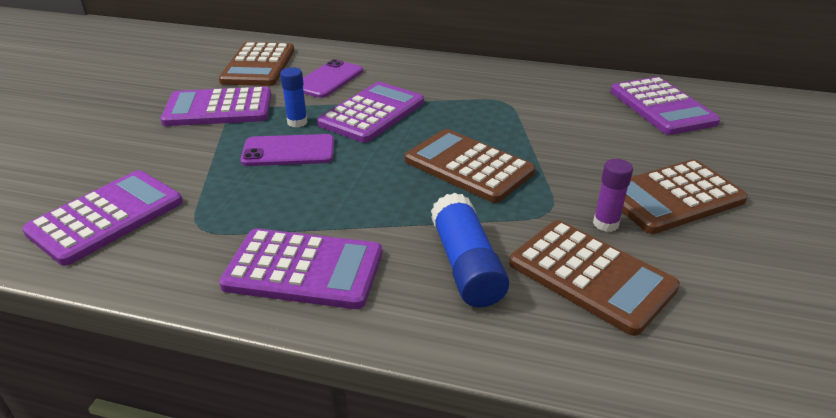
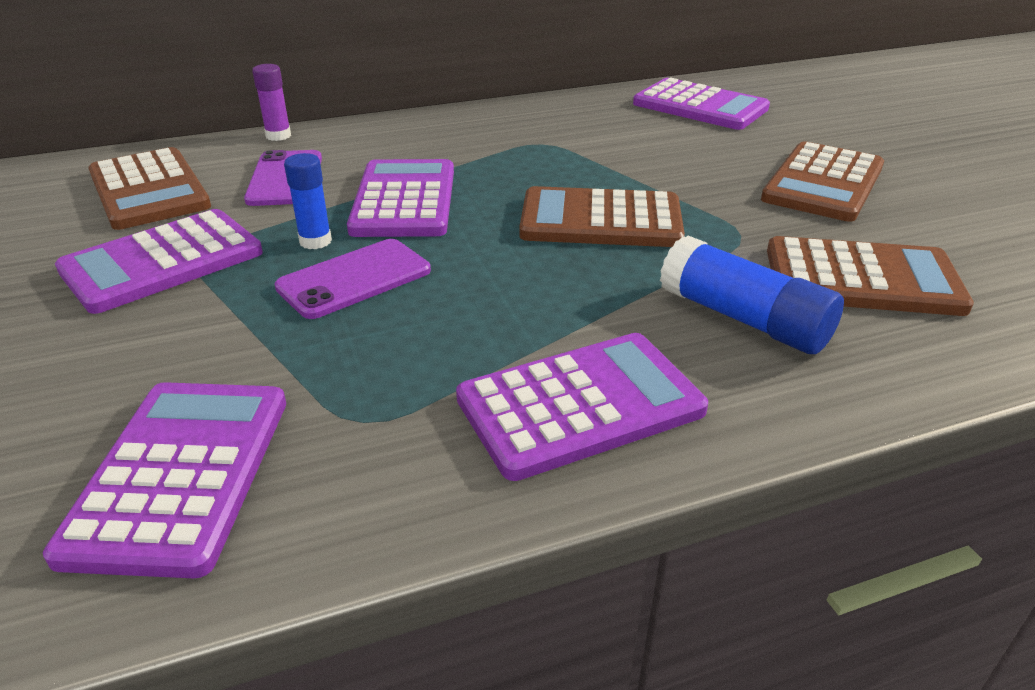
camera: 35 degrees left, 0 degrees up
purple glue stick [593,159,633,232] -> purple glue stick moved to [252,64,291,141]

